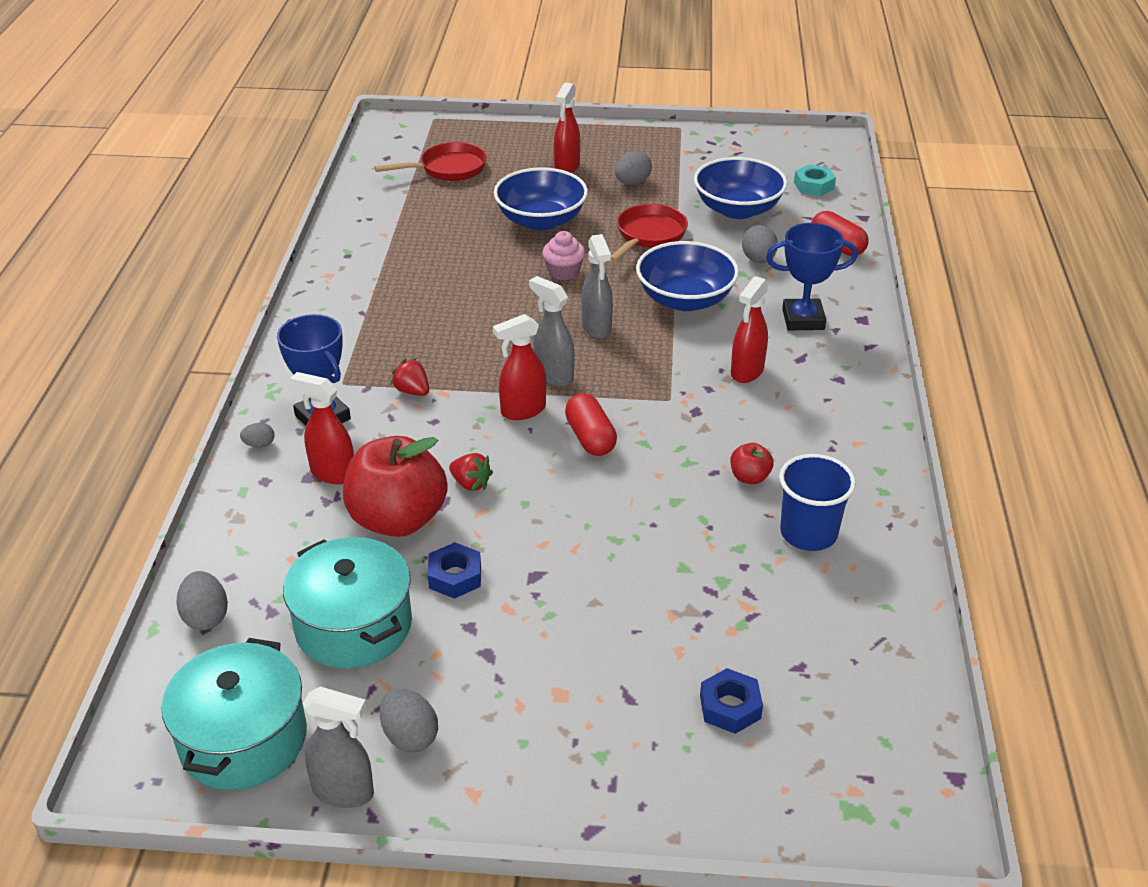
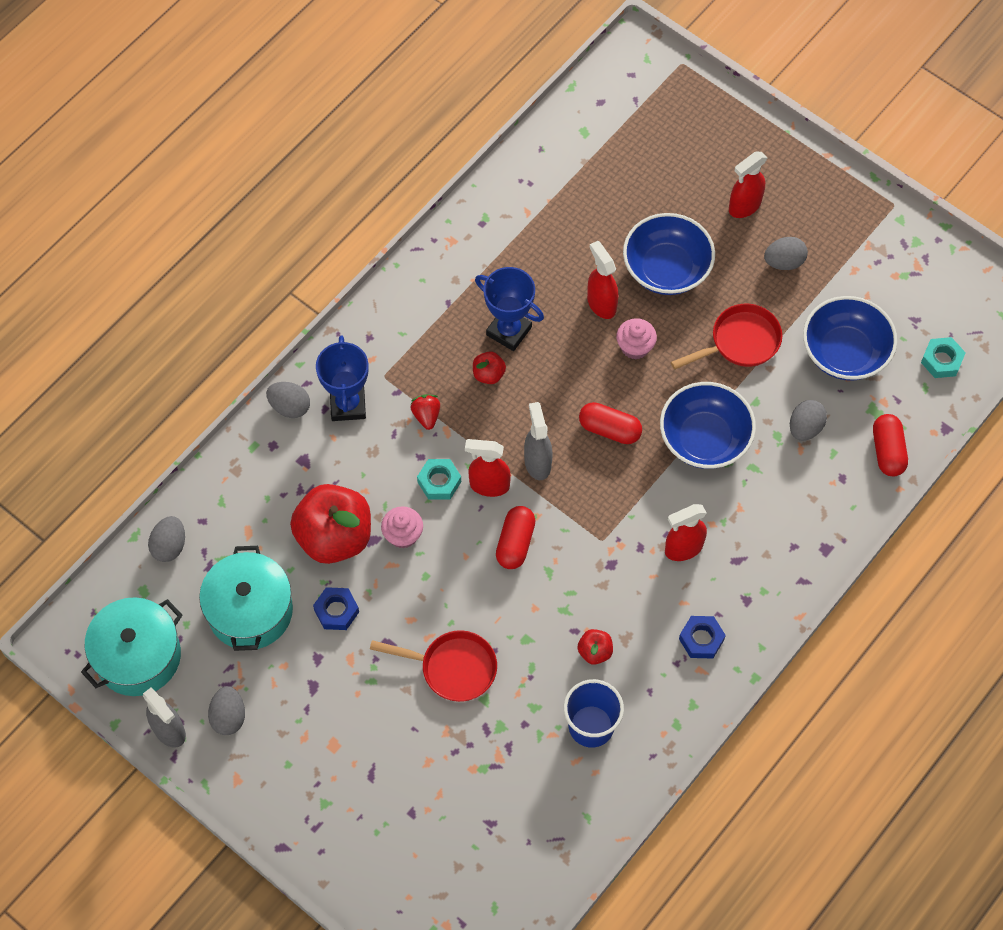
camera: 35 degrees right, 25 degrees up
grey egg [240,423,275,448] -> grey egg [266,382,310,418], size x1.68
red spray bottle [290,372,354,484] -> red spray bottle moved to [587,241,618,319]
red pan [374,142,487,181] -> red pan moved to [370,630,497,702]
red strawberry [449,453,493,491] -> pink cupcake [381,506,423,549]
grey spray bottle [581,234,613,339] -> red capsule [579,402,642,444]
blue nut [700,668,763,734] -> blue nut moved to [679,616,726,659]
blue trophy [766,223,858,330] -> blue trophy moved to [475,267,544,351]
none -> turquoise nut [417,459,461,500]
none -> red apple [473,351,506,384]

